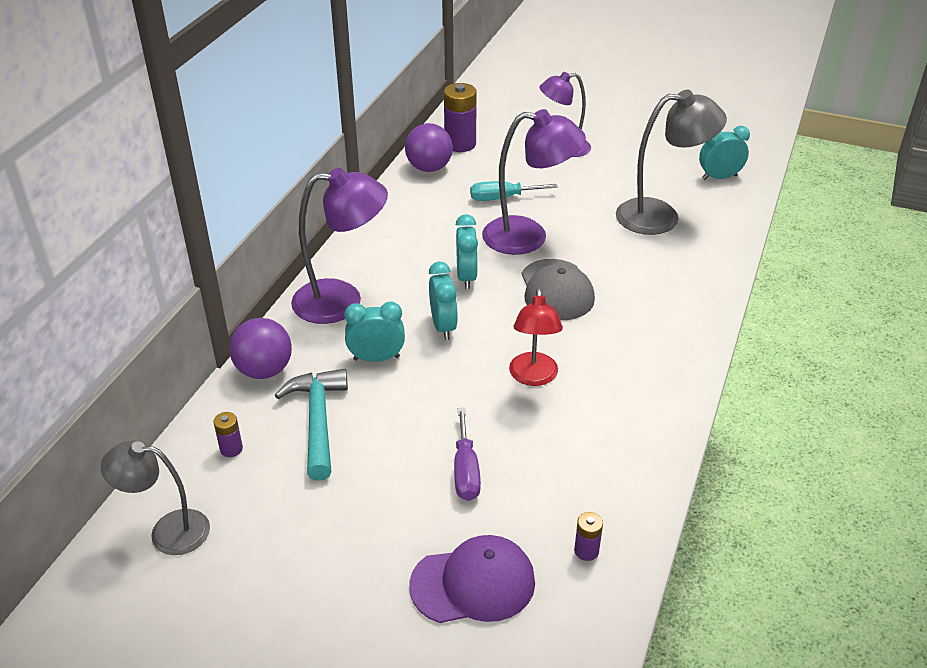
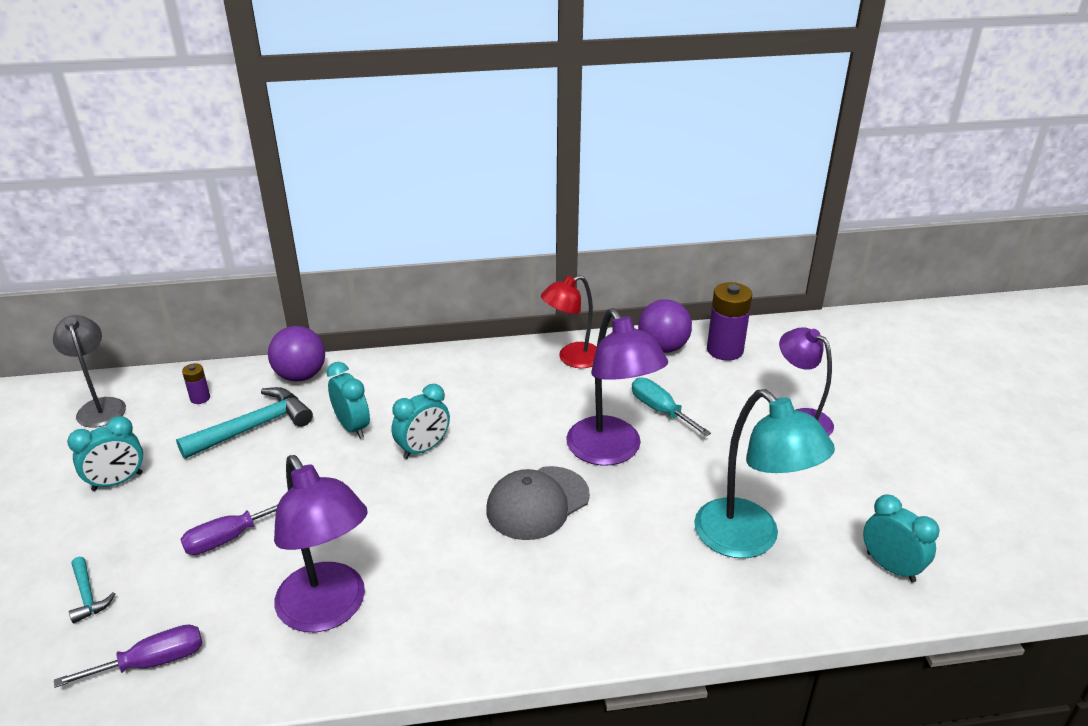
camera: 60 degrees right, 5 degrees down
purple lamp [291,168,388,324] -> purple lamp moved to [274,455,368,632]
purple cap [409,535,535,623] -> turquoise hammer [69,557,115,623]
turquoise clock [456,214,478,289] -> turquoise clock moved to [67,416,143,491]
red lamp [509,288,563,386] -> red lamp moved to [541,275,597,368]
purple battery [574,512,603,561] -> purple screwdriver [54,624,202,688]
grey lamp [616,90,727,235] -> turquoise lamp [694,389,835,558]

